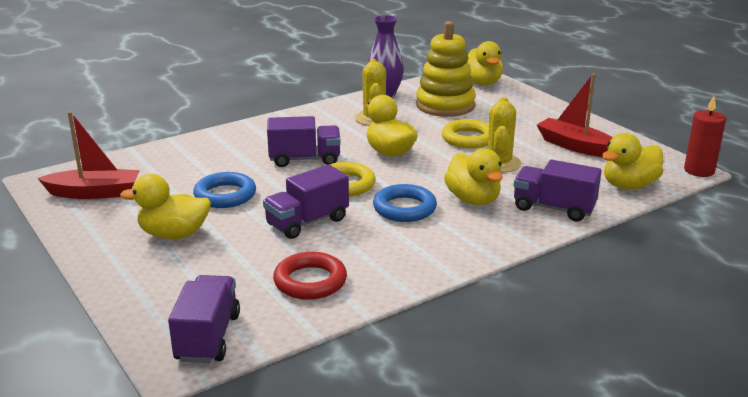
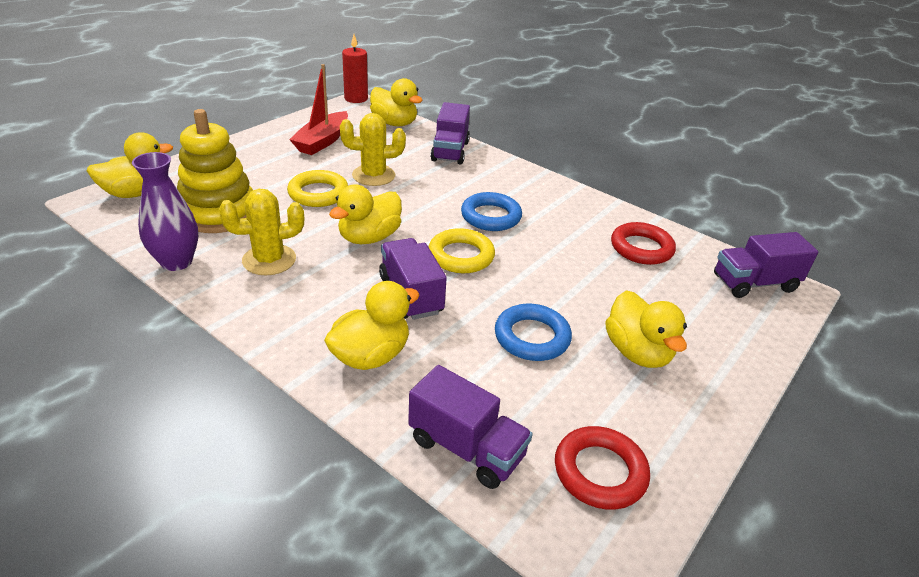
camera: 110 degrees left, 10 degrees up
red boat [37,111,140,199] -> red ring [555,426,650,510]
purple truck [263,165,349,239] -> purple truck moved to [408,365,533,489]
yellow duck [444,149,503,205] -> yellow duck moved to [324,281,420,370]

